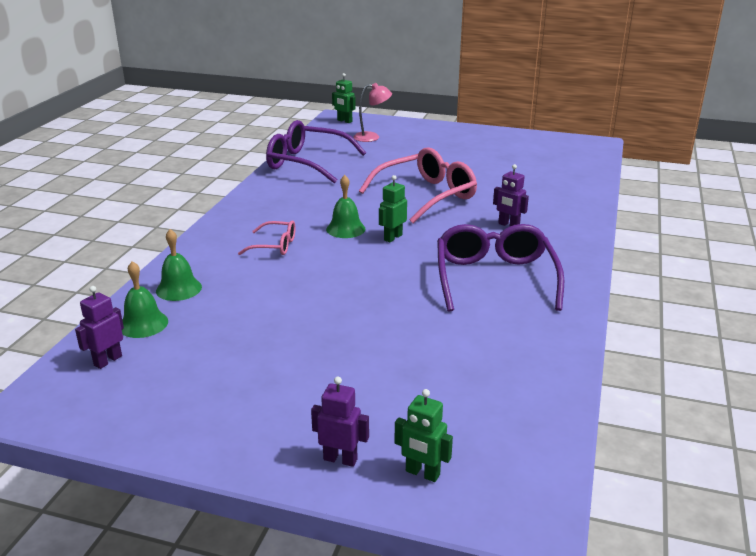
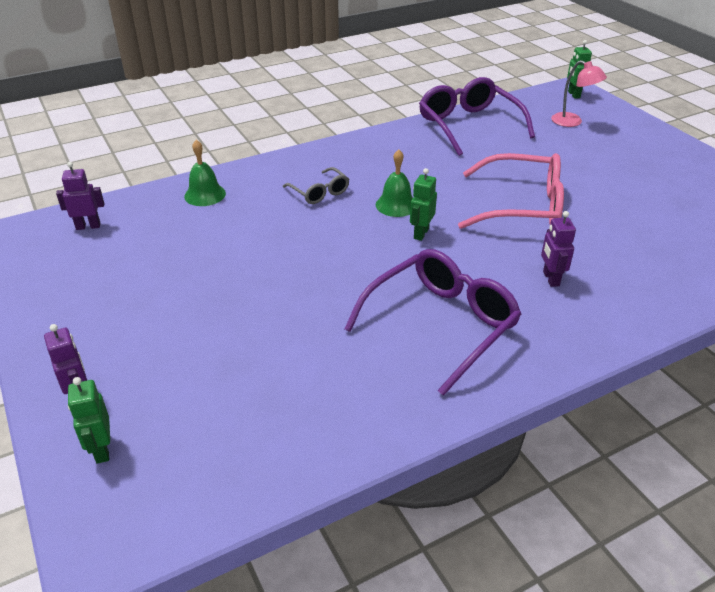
camera: 45 degrees right, 10 degrees up
green bell [122,261,168,338] -> none
pink glasses [238,220,296,255] -> grey glasses [283,167,349,204]
green robot [379,175,407,242] -> green robot turned 60 degrees counterclockwise [410,168,437,241]

